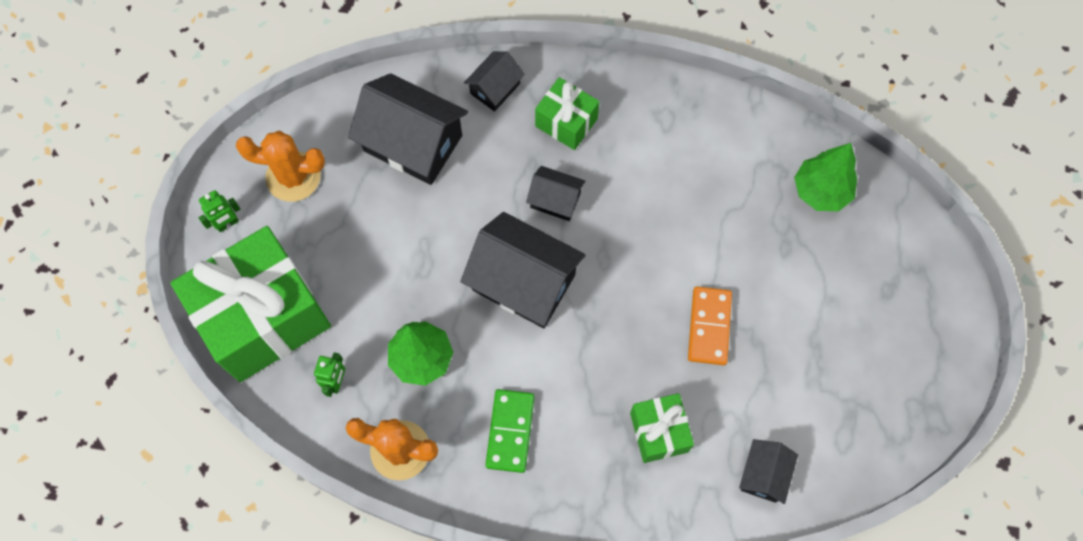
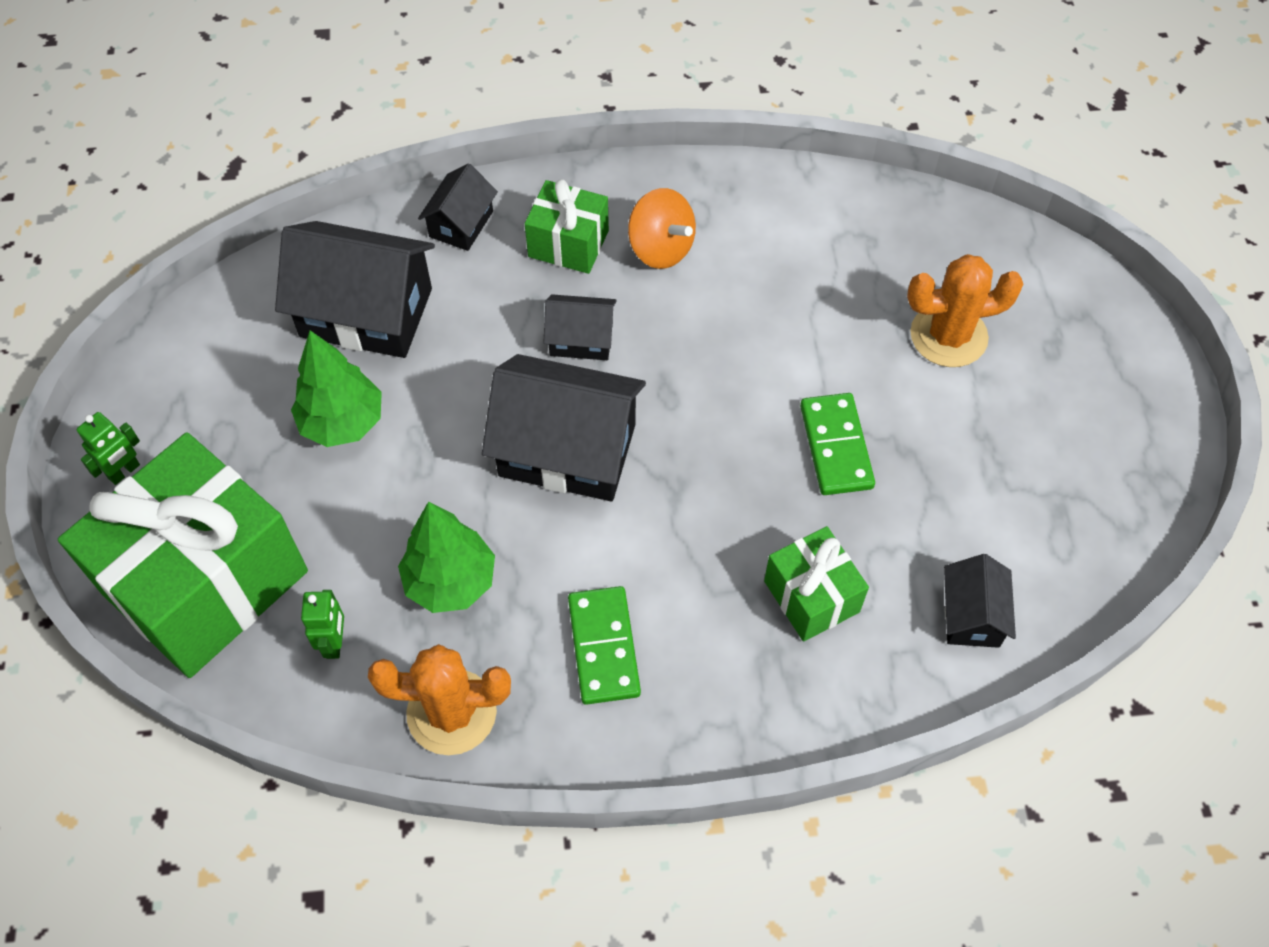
camera: 15 degrees left, 10 degrees down
orange cactus [236,130,325,202] -> orange cactus moved to [907,254,1023,367]
orange domino [688,286,732,365] -> green domino [800,393,875,495]
green tree [794,143,857,211] -> green tree moved to [291,330,382,447]
none -> orange spinning top [628,188,696,269]

